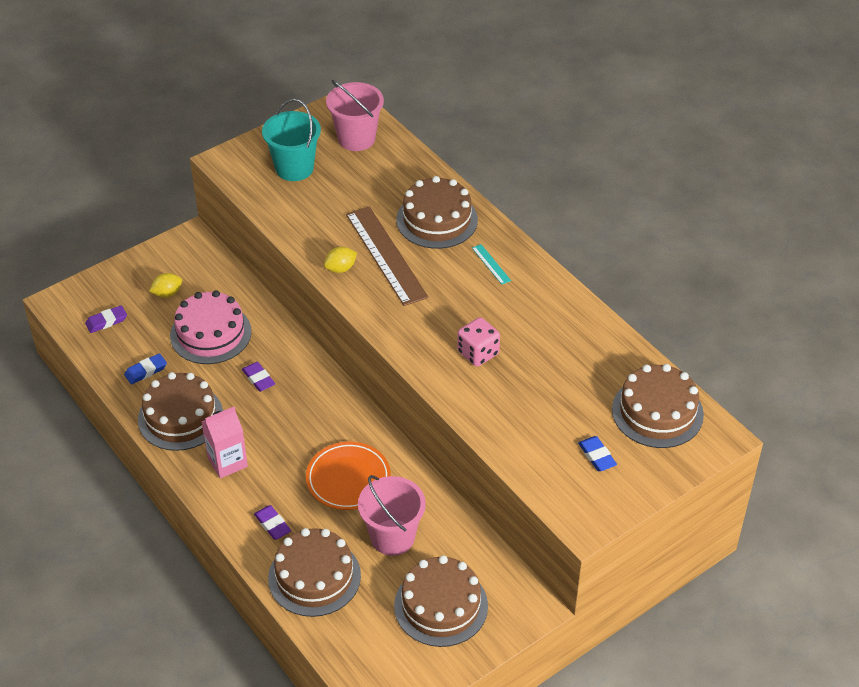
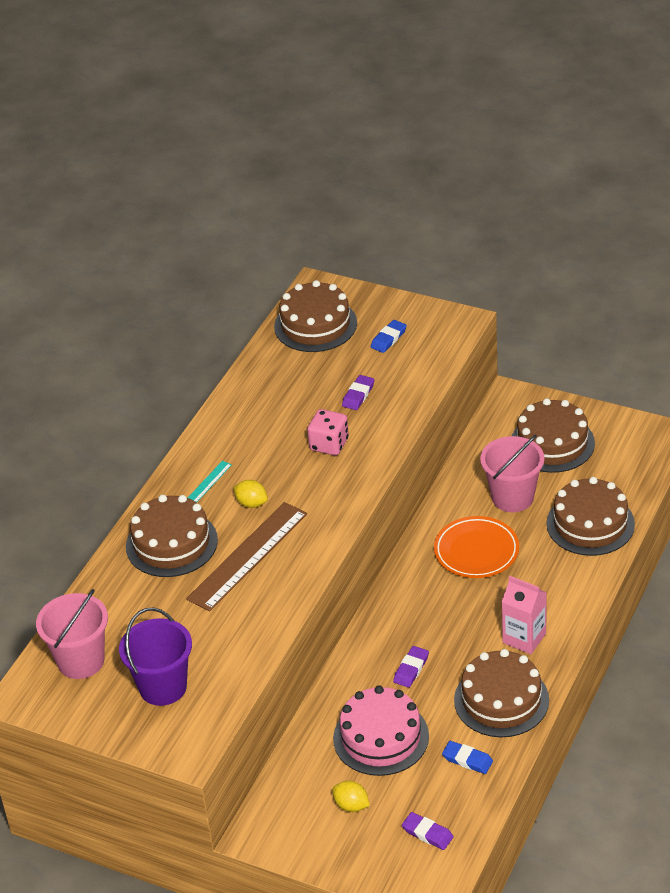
camera: 115 degrees left, 5 degrees down
purple eraser [254,505,291,540] -> purple eraser moved to [342,375,375,410]
turquoise bucket [262,99,321,181] -> purple bucket [119,607,192,706]
yellow lemon [324,247,357,273] -> yellow lemon moved to [233,480,268,508]

